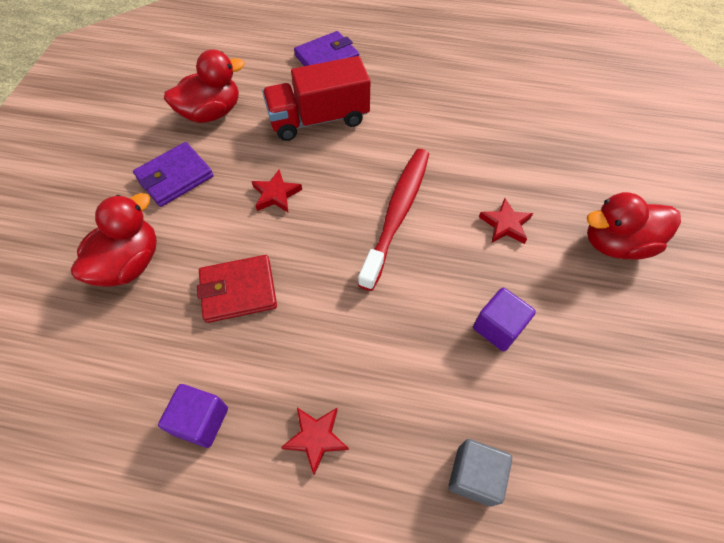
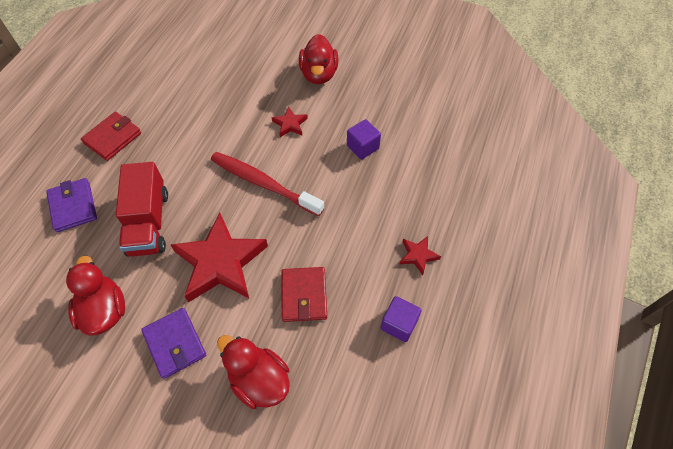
camera: 80 degrees left, 0 degrees up
red star [251,170,302,212] -> red star [171,213,268,302], size x2.27
grey cube [448,439,512,506] -> none
none -> red wallet [81,112,141,161]

